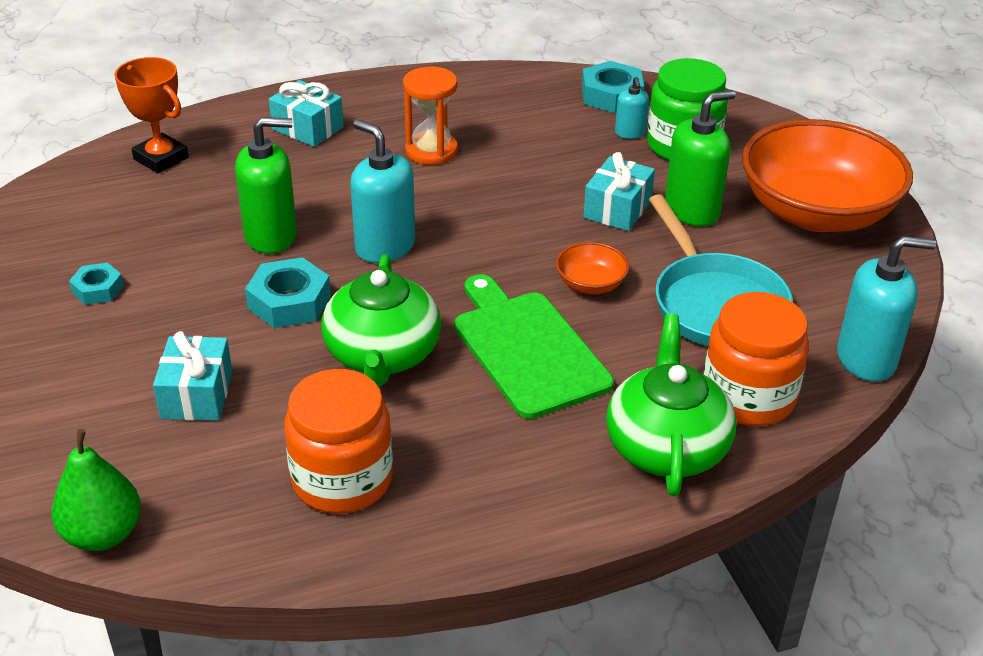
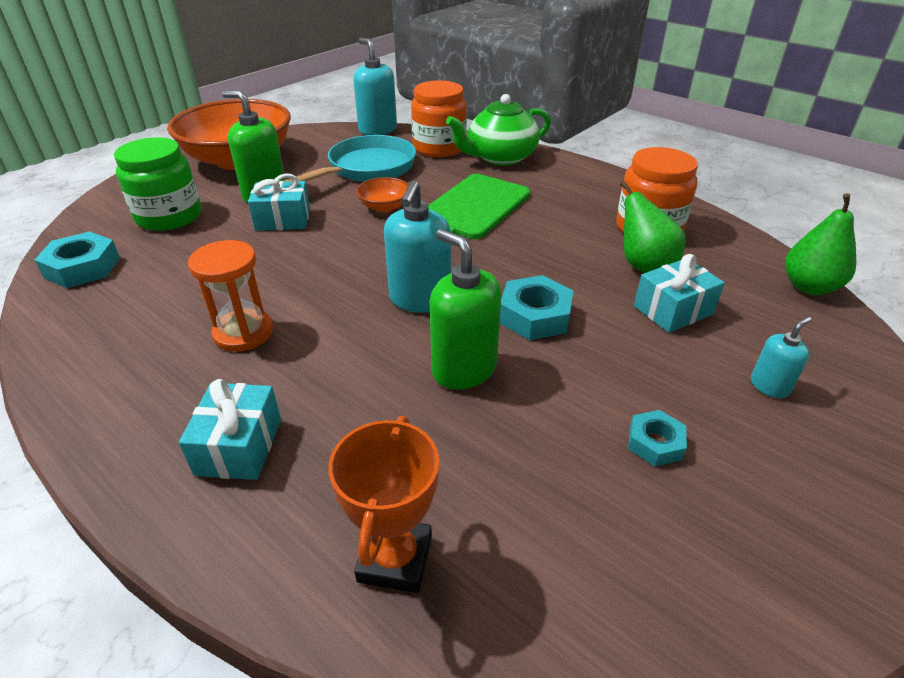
camera: 120 degrees left, 0 degrees up
green teapot [321,255,441,386] -> none
turquoise soap dispenser [615,77,649,139] -> turquoise soap dispenser moved to [751,317,811,398]
none -> green pear [620,180,685,273]

